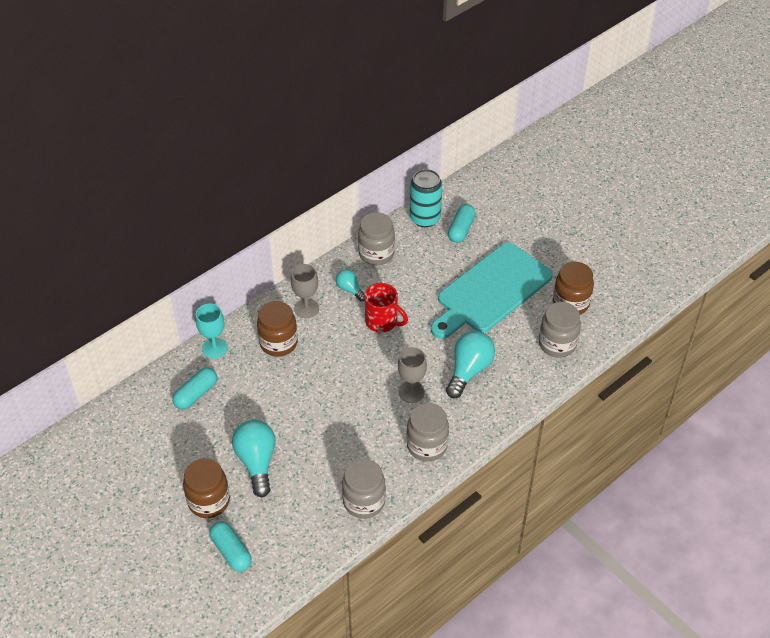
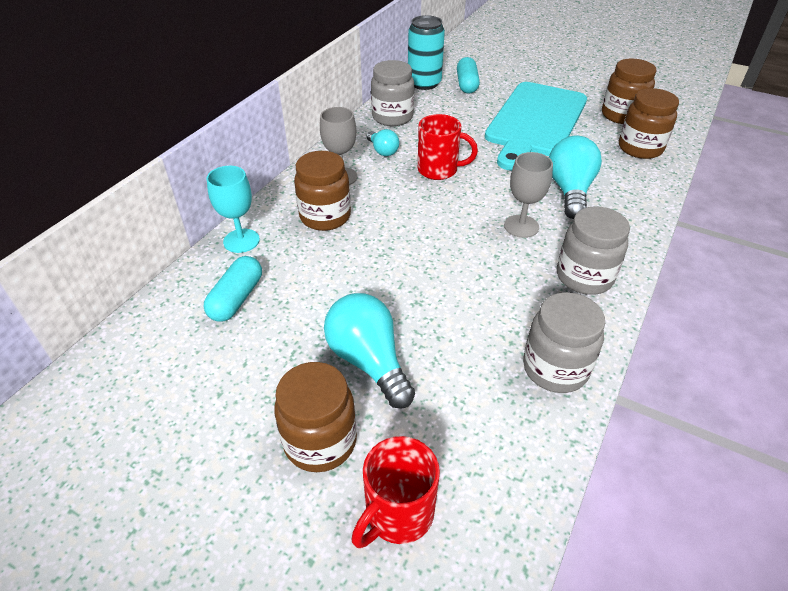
camera: 20 degrees left, 5 degrees down
turquoise capsule [209,521,252,572] -> red mug [351,436,440,548]
turquoise light bulb [336,269,365,301] -> turquoise light bulb turned 150 degrees counterclockwise [367,129,399,156]
grey jar [539,302,581,358] -> brown jar [619,88,679,159]

